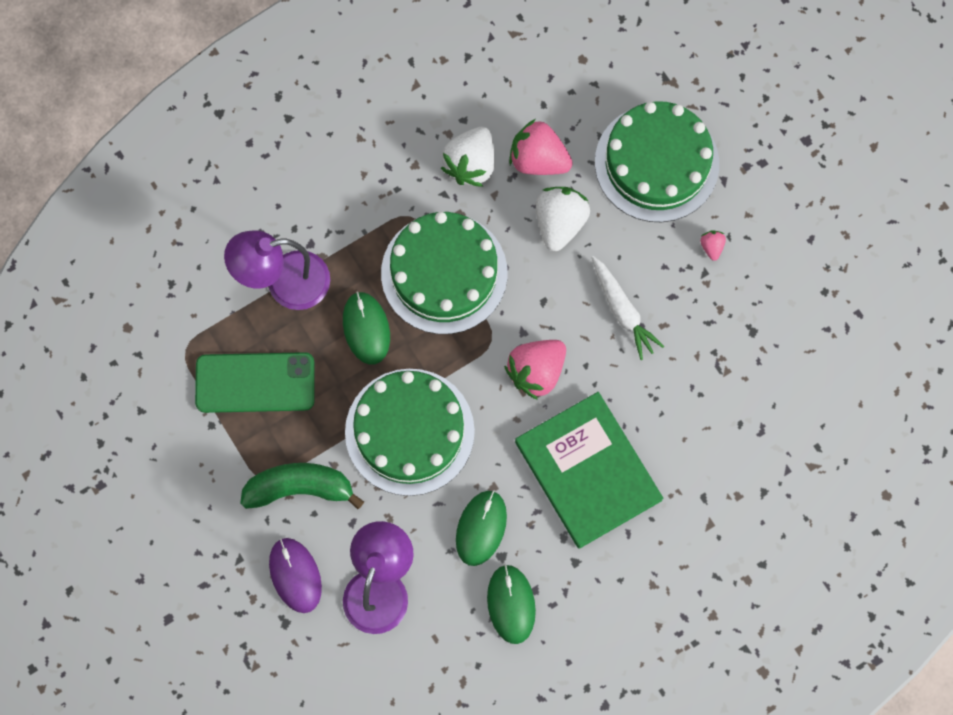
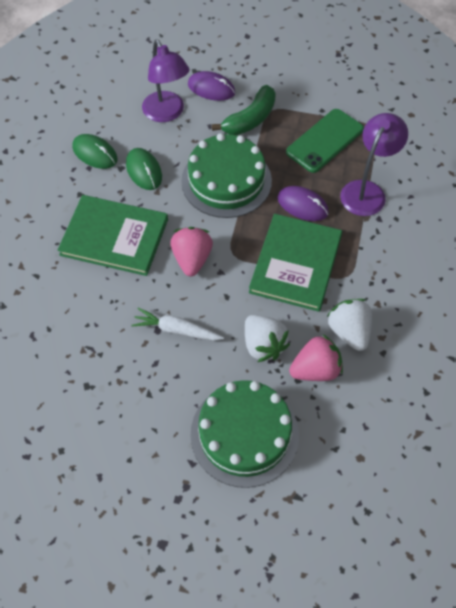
camera: 135 degrees right, 15 degrees down
green mouse [343,291,390,365] -> purple mouse [278,186,329,221]
green cake [381,212,507,334] -> green book [249,214,342,312]
pink strawberry [700,230,726,261] -> none

